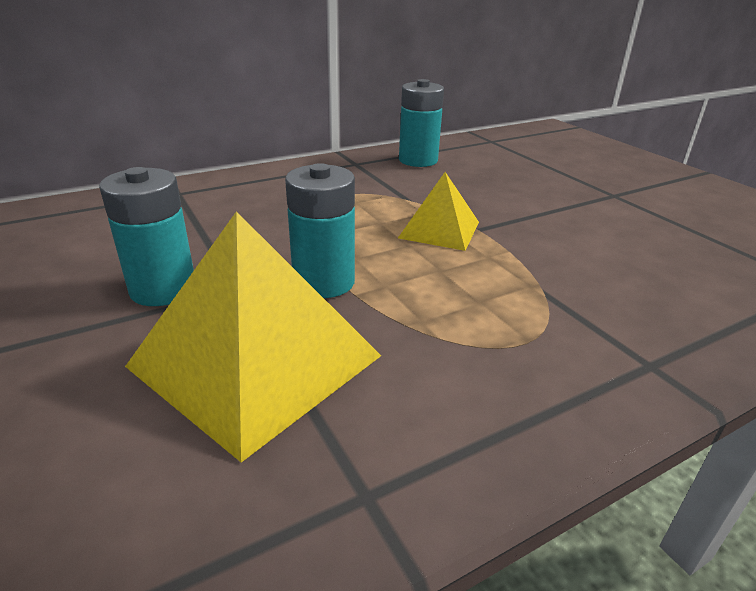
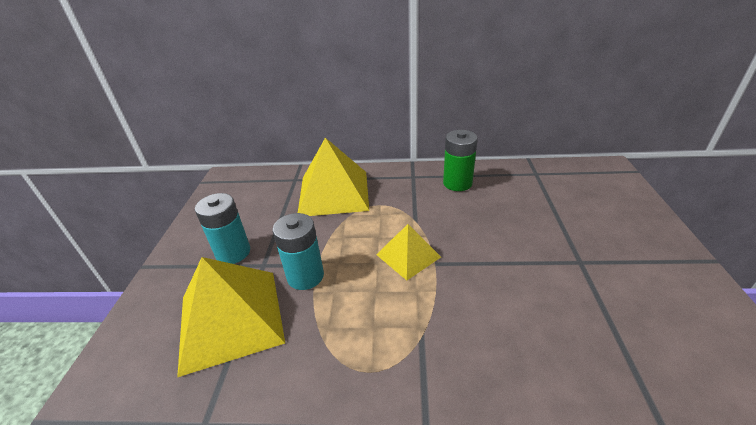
camera: 35 degrees right, 5 degrees up
turquoise battery [399,79,444,167] -> green battery [443,130,478,191]
none -> yellow pyramid [298,138,369,216]

